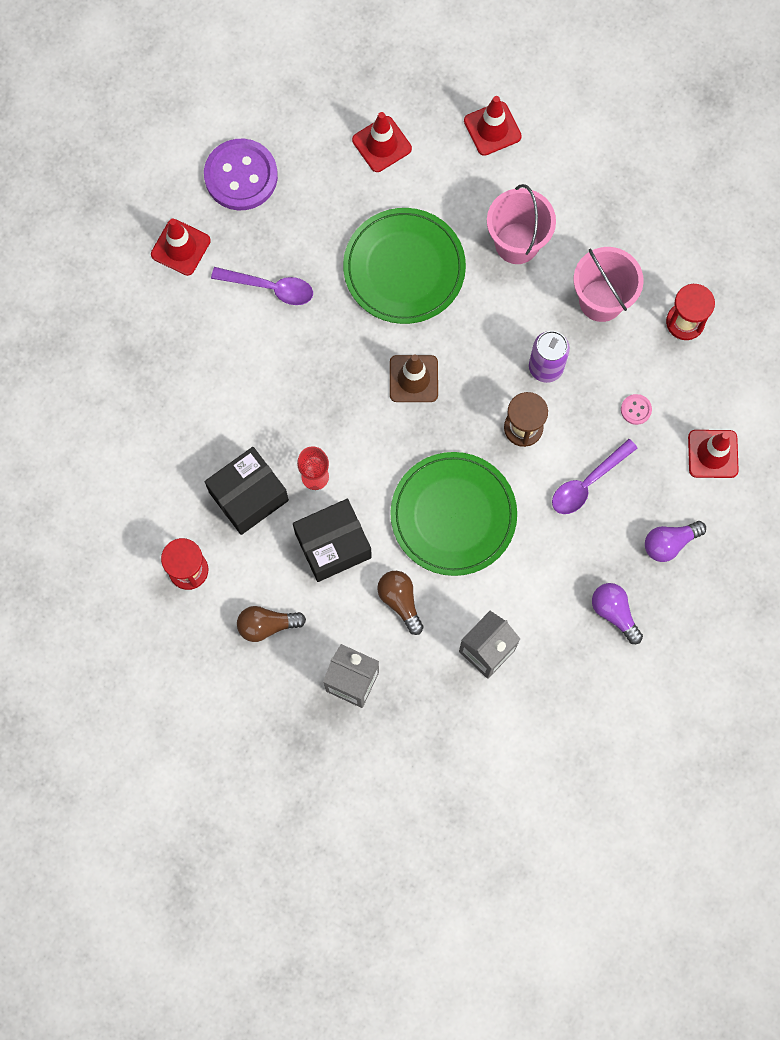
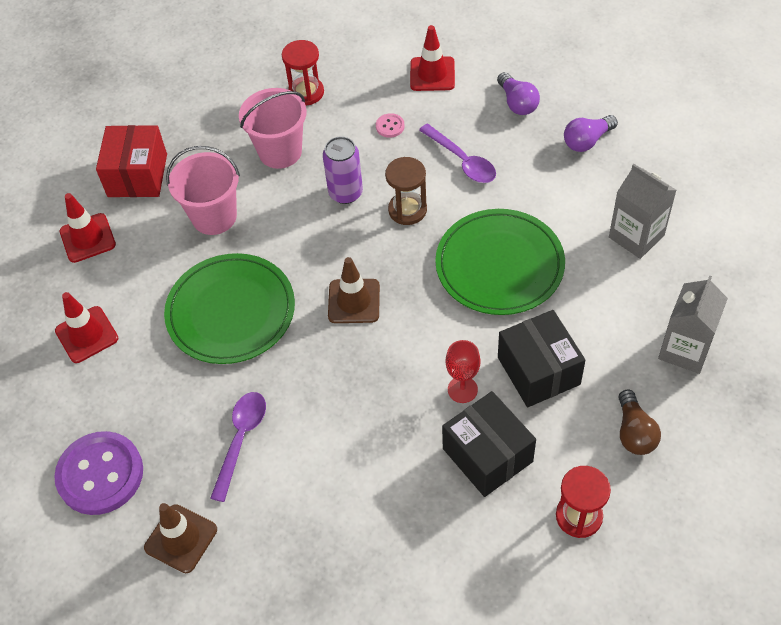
camera: 85 degrees left, 20 degrees down
red traffic cone [151,219,211,276] -> brown traffic cone [144,503,217,573]
brown light bulb [377,571,424,635] -> none
none -> red box [96,125,167,197]

